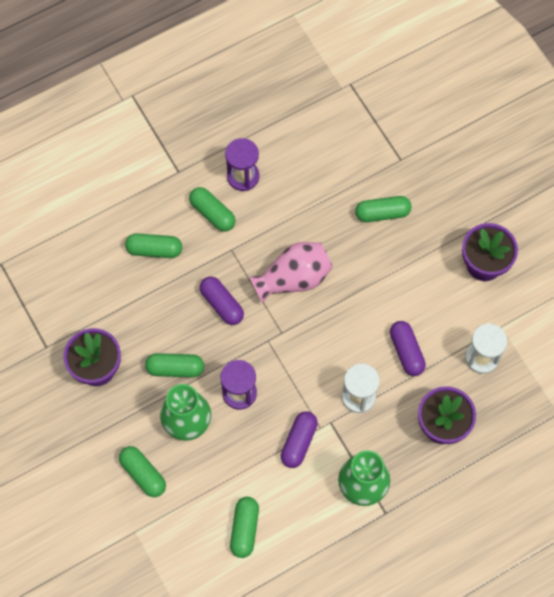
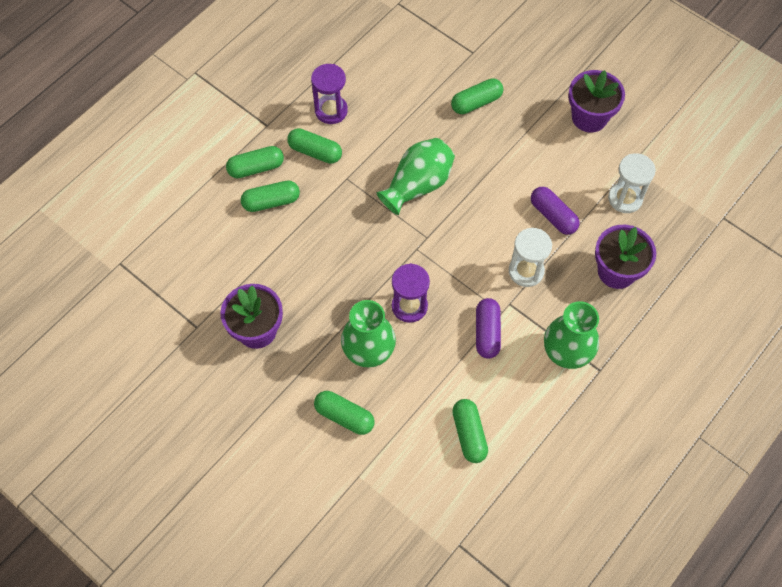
camera: 20 degrees left, 5 degrees down
green capsule [145,353,204,377] -> green capsule moved to [226,146,284,178]
purple capsule [200,277,244,325] -> none
pink vase [249,242,333,303] -> green vase [377,138,455,215]

